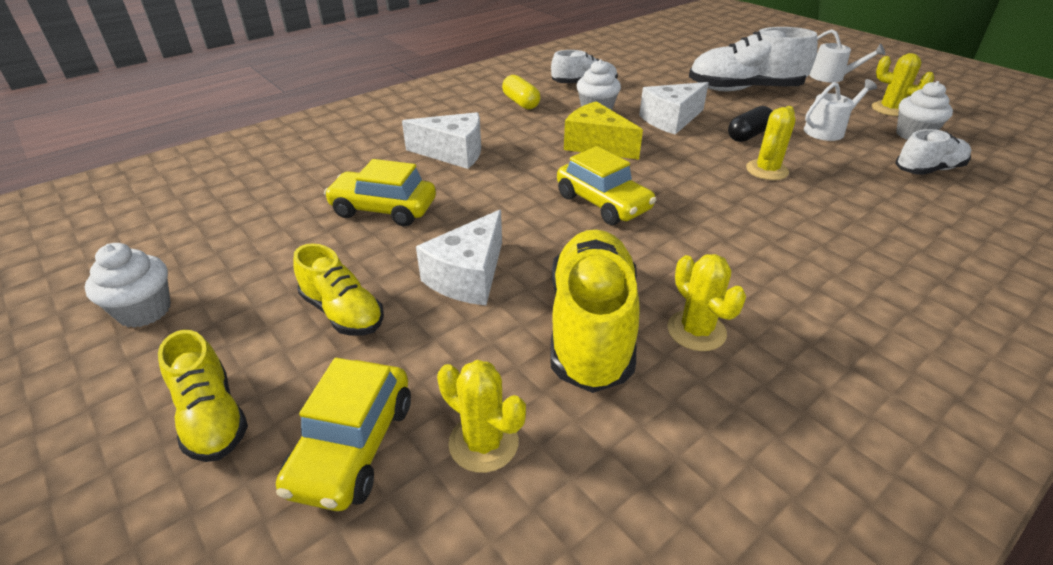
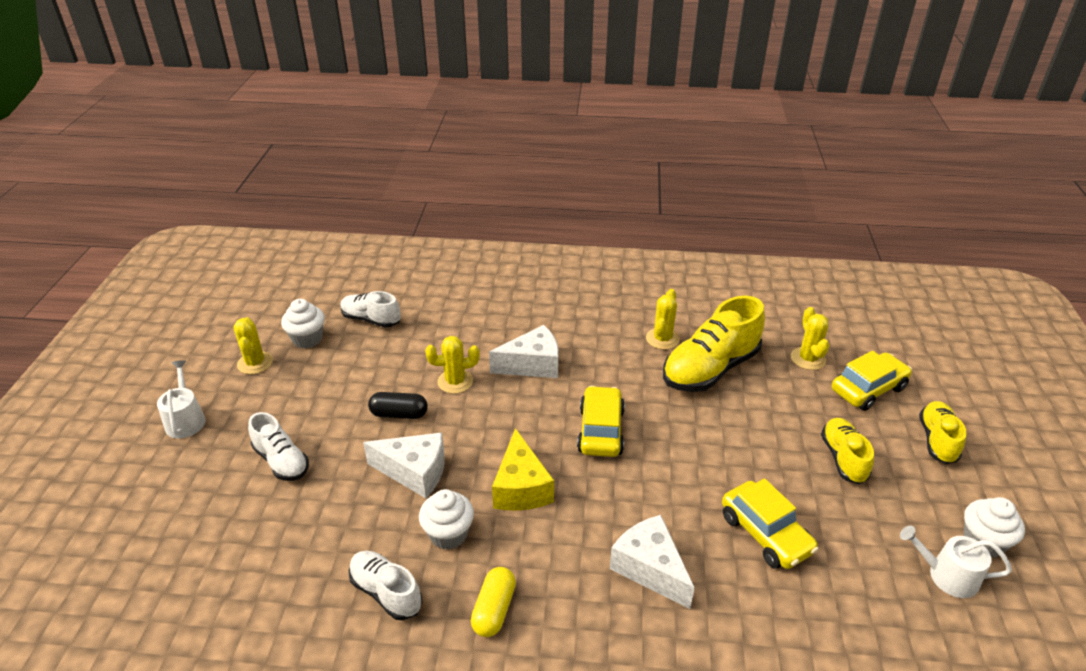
camera: 135 degrees left, 0 degrees up
white cheese [416,210,502,305] -> white cheese moved to [489,325,559,378]
white shoe [689,27,818,91] -> white shoe [248,412,309,481], size x0.58
white watering can [804,79,877,141] -> white watering can moved to [900,526,1012,598]

